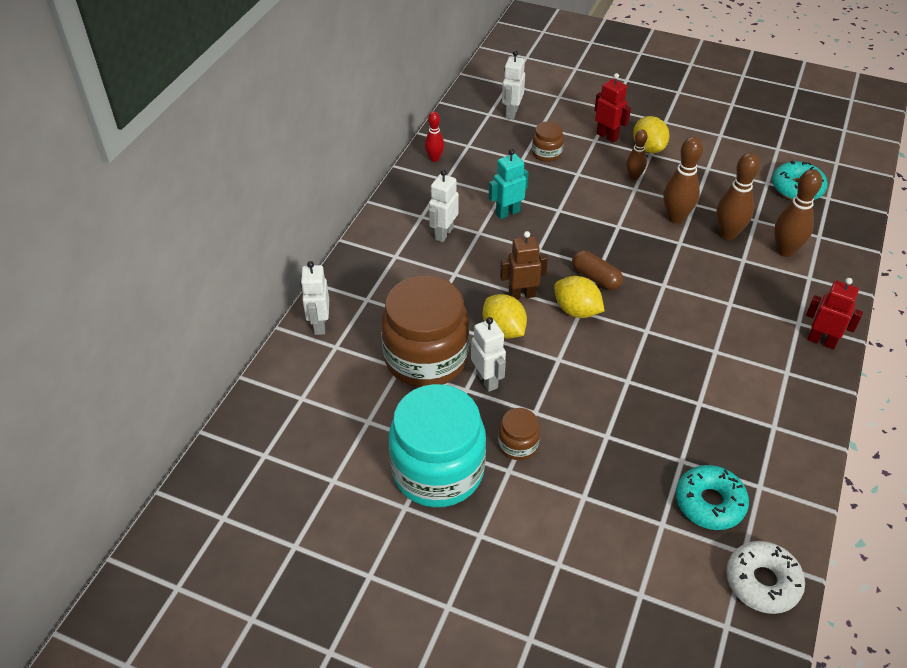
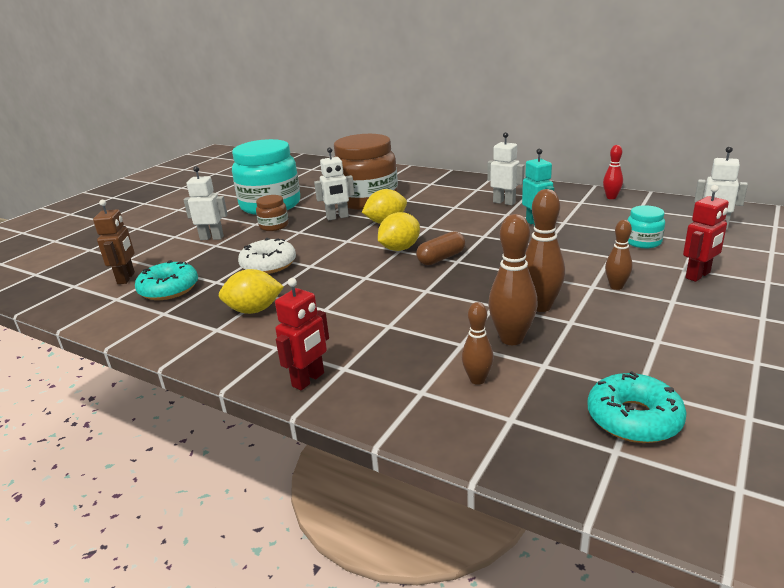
camera: 100 degrees right, 20 degrees down
white robot [300,261,329,335] -> white robot moved to [184,166,228,240]
brown robot [500,231,548,299] -> brown robot moved to [93,200,135,284]
brown jar [532,121,564,162] -> turquoise jar [628,205,665,248]
yellow lemon [633,116,669,153] -> yellow lemon moved to [219,269,284,314]
white donut [726,541,805,614] -> white donut moved to [238,238,296,274]
brown bowling pin [774,169,822,257] -> brown bowling pin [462,302,494,385], size x0.61

